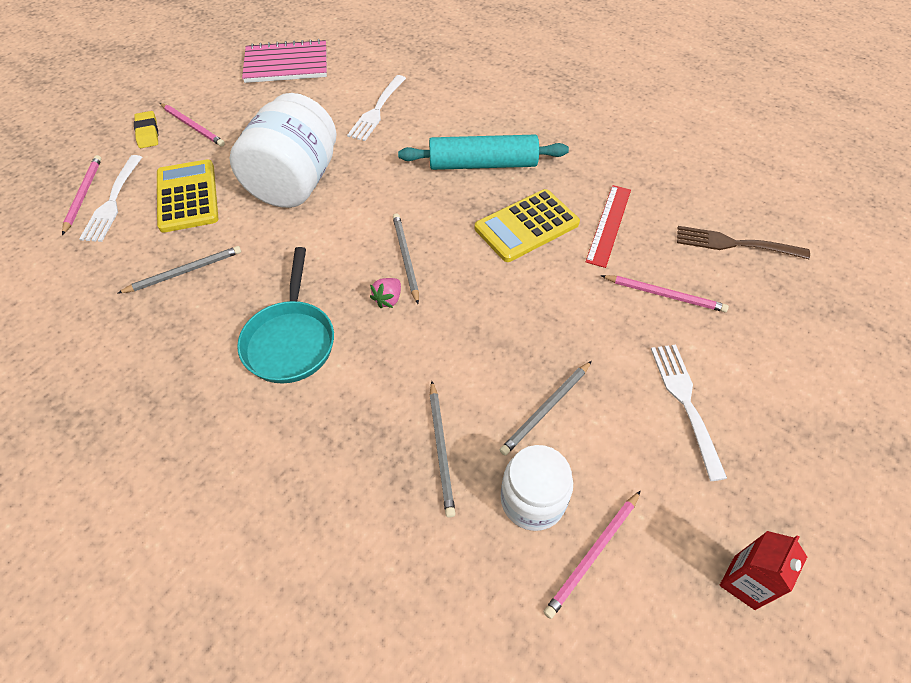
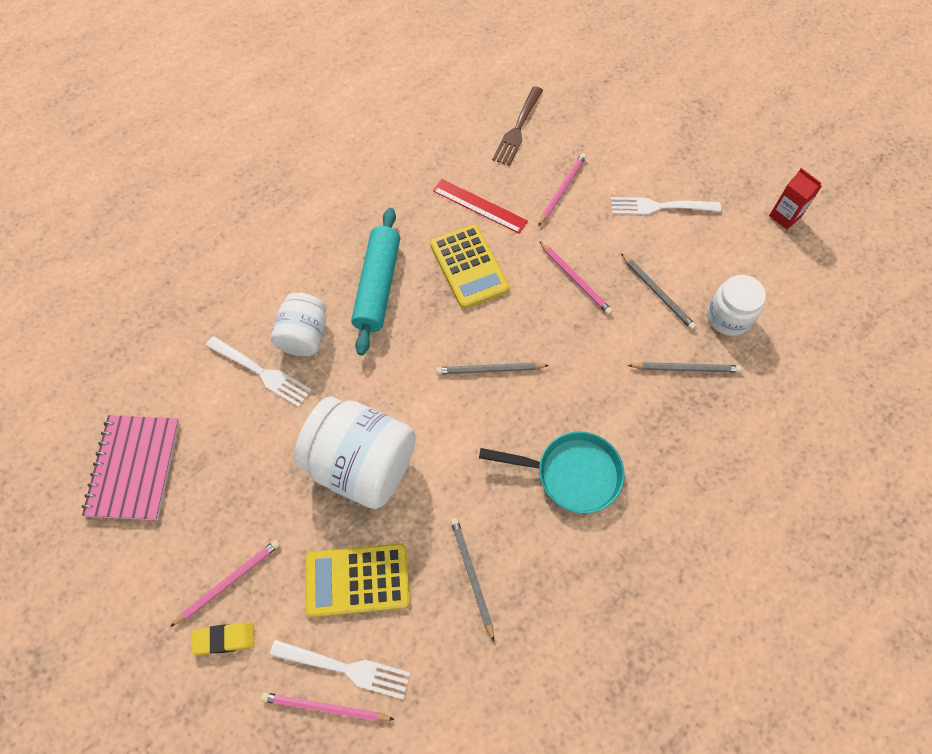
camera: 80 degrees left, 10 degrees up
pink strawberry [370,278,401,308] -> none
pink pencil [544,491,640,619] -> pink pencil moved to [539,241,613,315]
none -> white jar [271,293,326,356]

